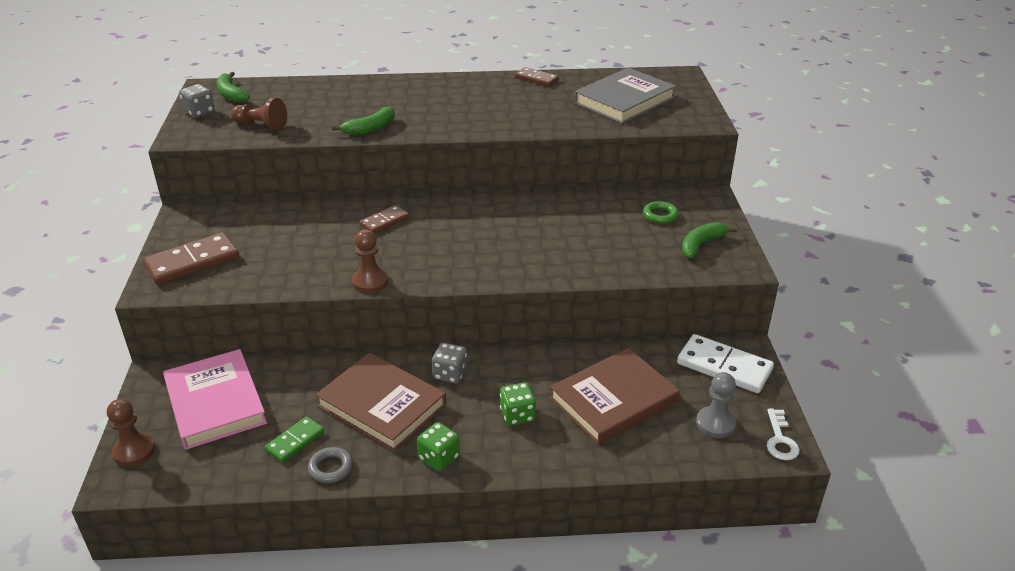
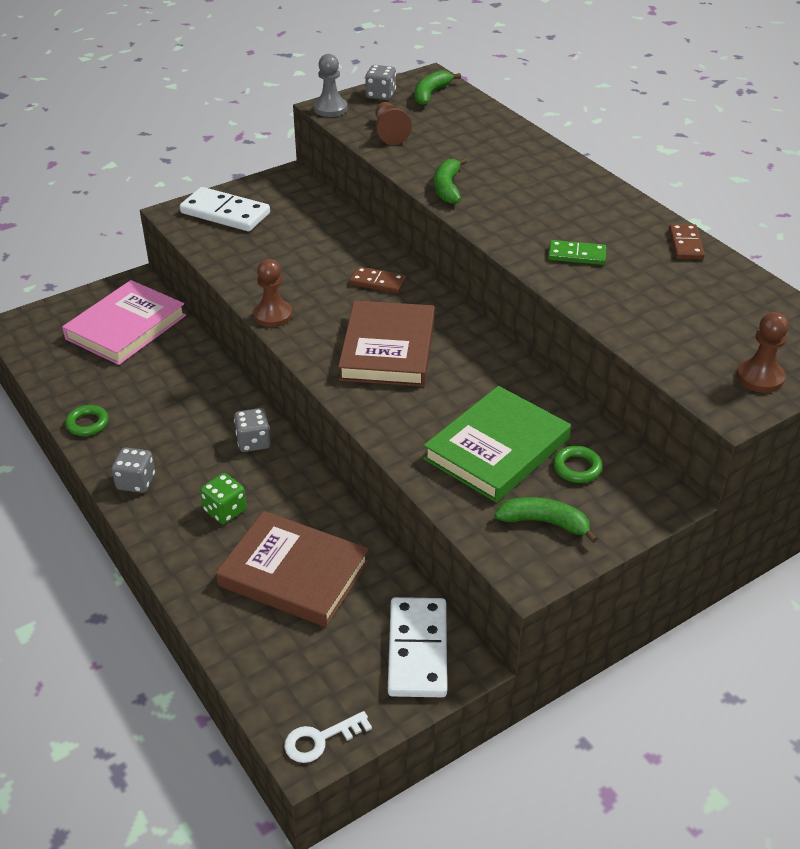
camera: 60 degrees right, 5 degrees up
brown pawn [107,399,155,467] -> brown pawn moved to [736,312,789,393]
brown domino [143,233,239,285] -> white domino [180,187,270,232]
green domino [264,416,324,463] -> green domino moved to [548,240,606,265]
grey ring [308,447,353,483] -> green ring [65,405,109,436]
brown book [315,353,446,452] -> brown book moved to [338,300,435,387]
green banana [332,106,395,136] -> green banana turned 75 degrees clockwise [434,158,467,204]
green dice [417,422,460,472] -> grey dice [112,447,155,493]
grey book [574,68,676,124] -> none
grey pawn [696,372,736,438] -> grey pawn moved to [314,54,347,117]
none -> green book [423,386,571,503]

